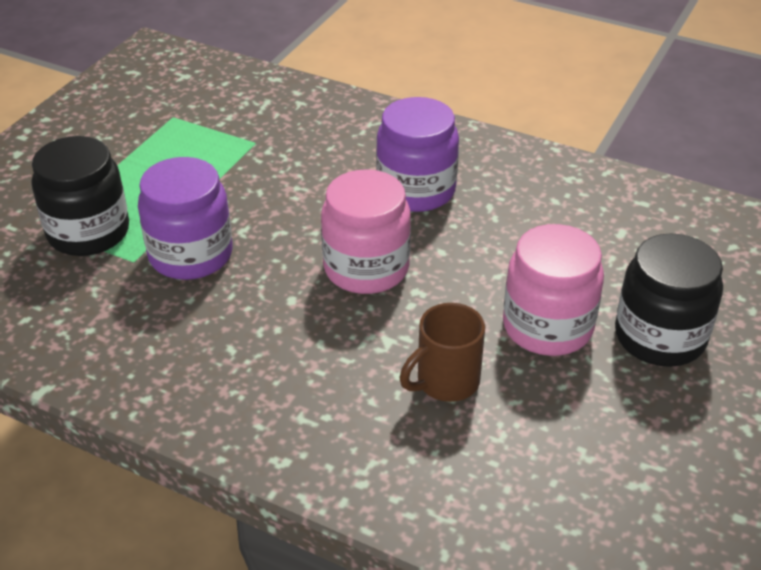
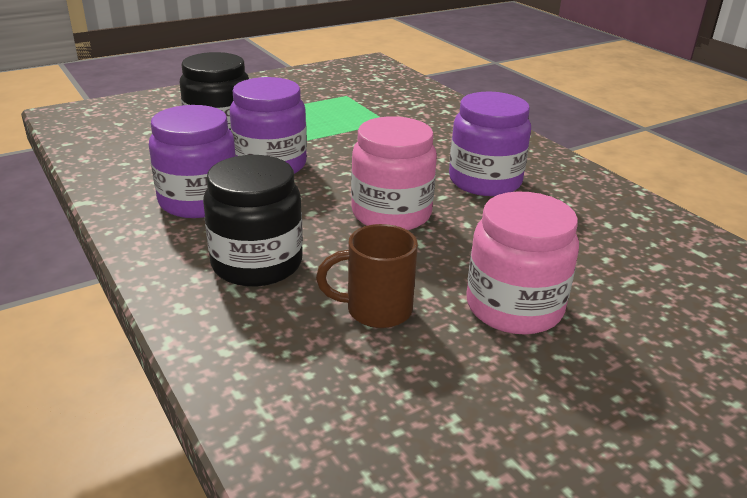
camera: 30 degrees right, 10 degrees down
black jar [615,233,723,367] -> black jar moved to [203,155,303,287]
none -> purple jar [149,105,236,218]

